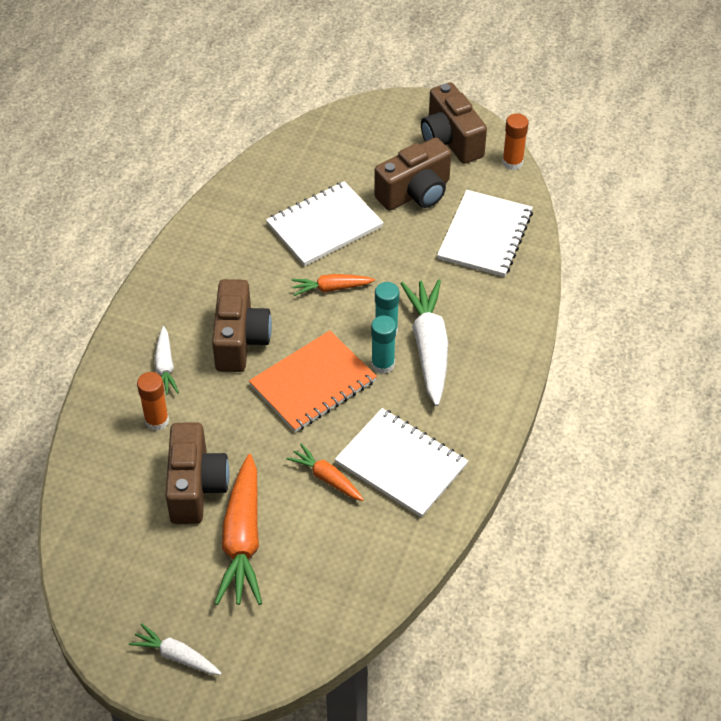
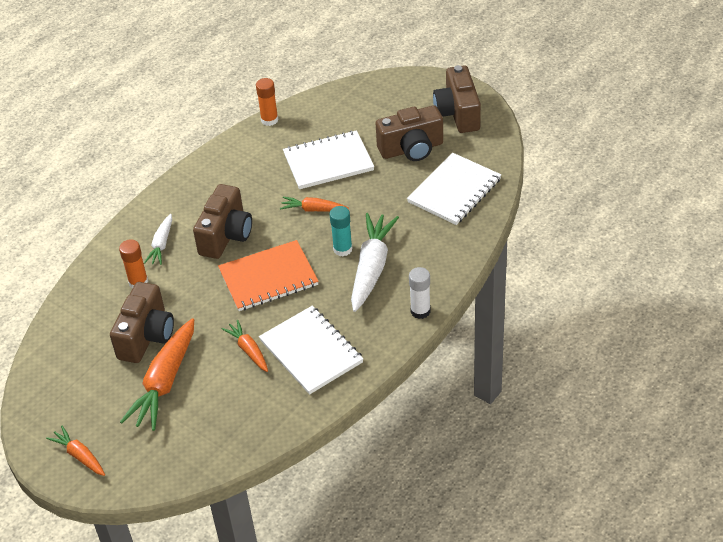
camera: 20 degrees right, 5 degrees down
white carrot [129,624,222,675] -> orange carrot [46,426,105,476]
turquoise glue stick [371,315,396,374] -> none
orange glue stick [502,113,528,170] -> orange glue stick moved to [256,78,278,126]
none -> white glue stick [409,267,431,319]

